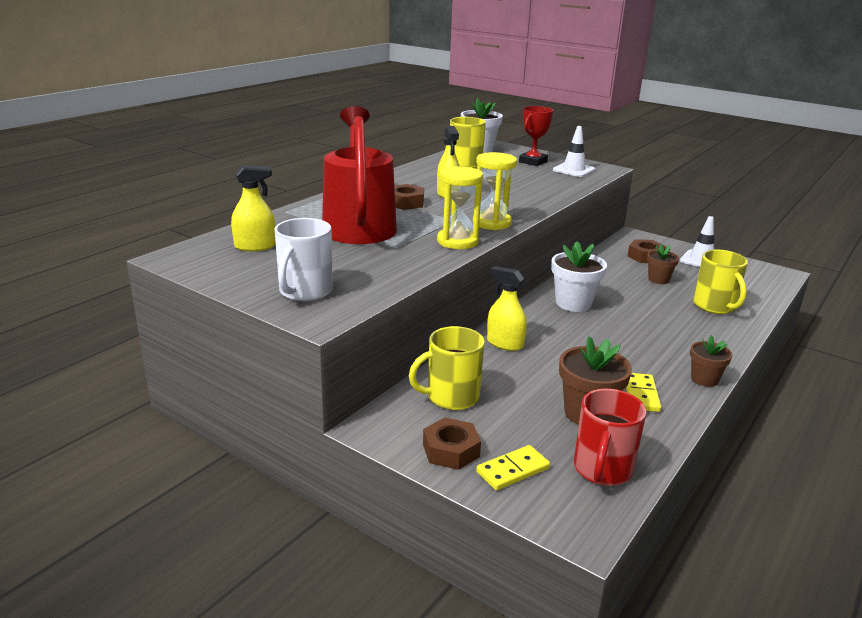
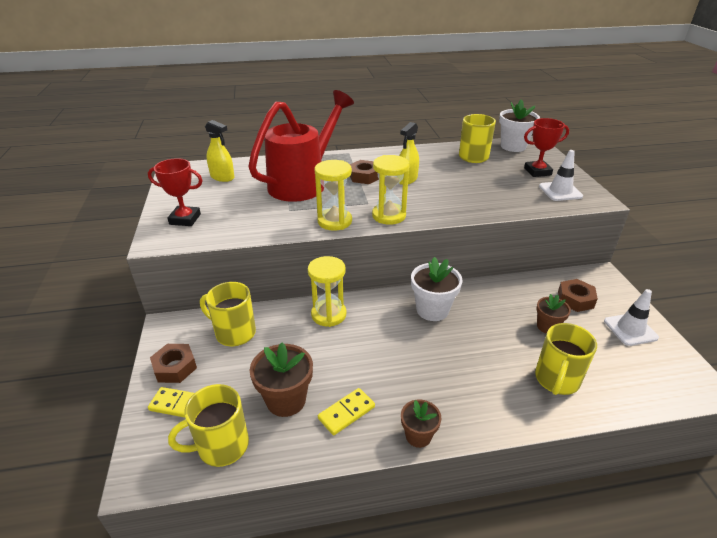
camera: 45 degrees right, 10 degrees up
white mug [274,218,333,301] -> red trophy [148,158,203,226]
yellow spray bottle [487,266,527,351] -> yellow hourglass [308,256,346,327]
red mug [574,389,646,486] -> yellow mug [168,384,249,467]

